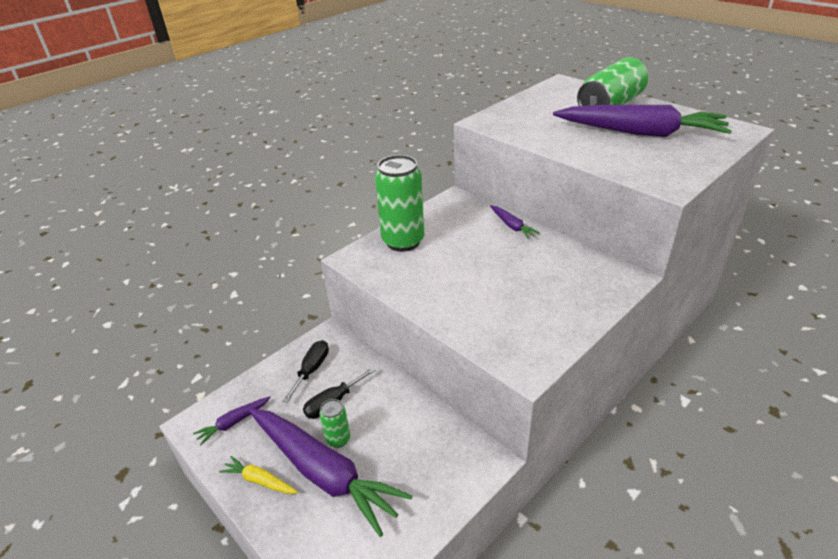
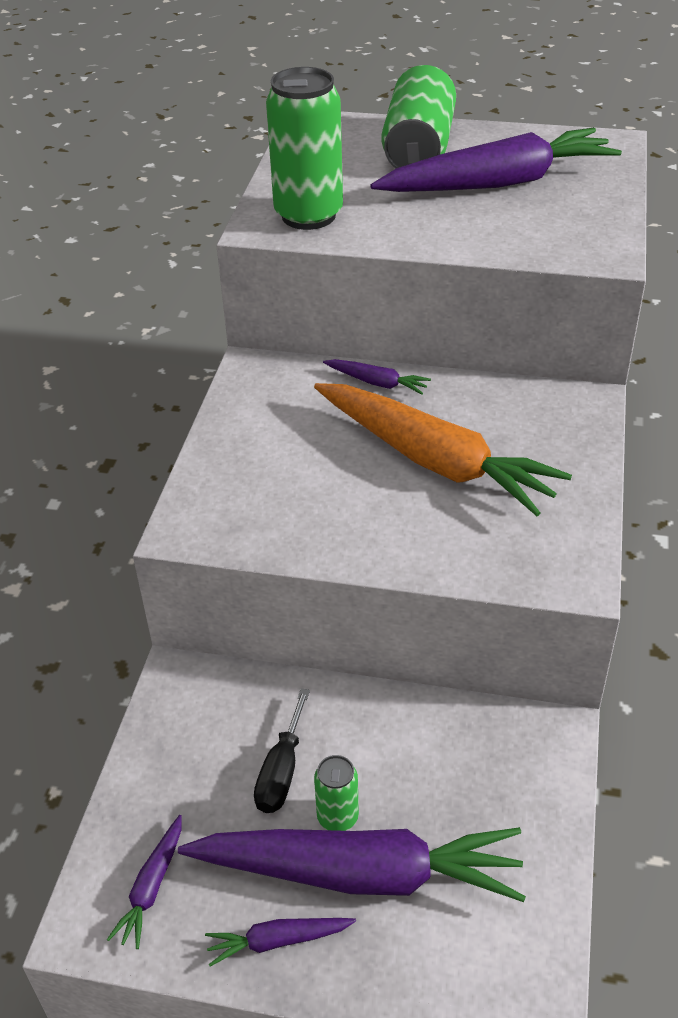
camera: 35 degrees left, 5 degrees up
yellow carrot [219,456,298,494] -> purple carrot [205,918,356,967]
black screwdriver [283,340,329,403] -> none
green can [375,155,424,252] -> green can moved to [266,67,343,230]
none -> orange carrot [314,383,572,516]

